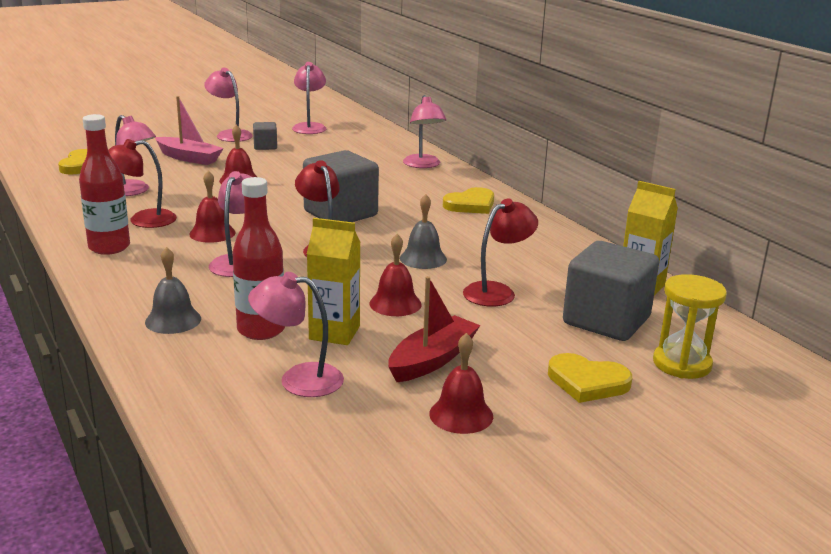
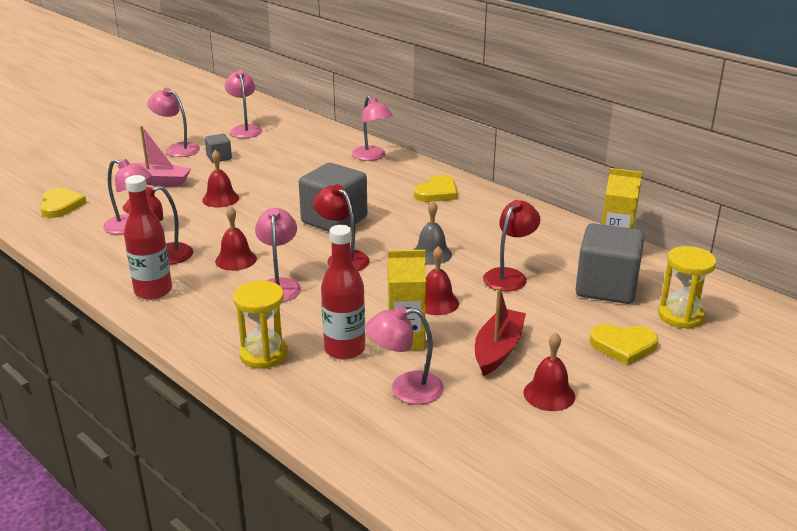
camera: 15 degrees left, 5 degrees up
grey bell [145,247,201,334] -> yellow hourglass [233,281,288,369]

